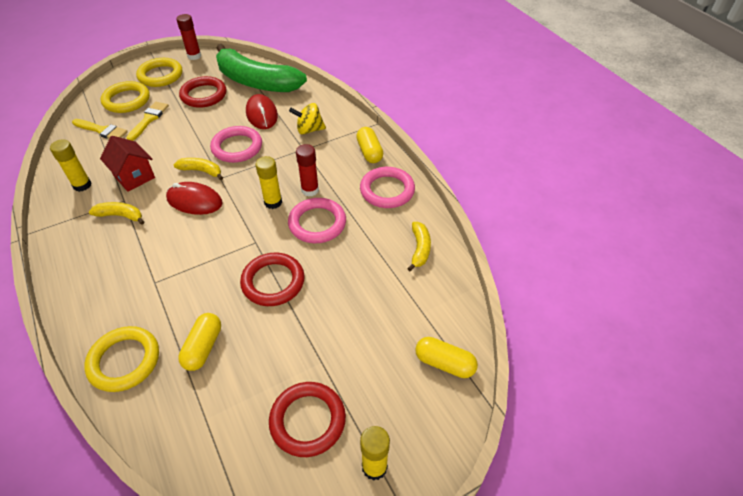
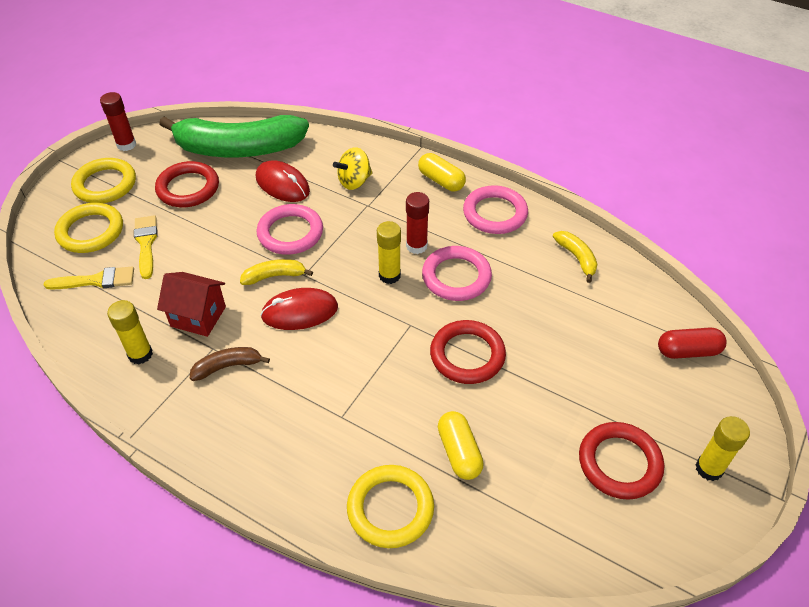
camera: 30 degrees left, 0 degrees up
yellow banana [89,202,144,225] -> brown banana [190,347,270,381]
yellow capsule [416,337,478,378] -> red capsule [658,328,727,359]

